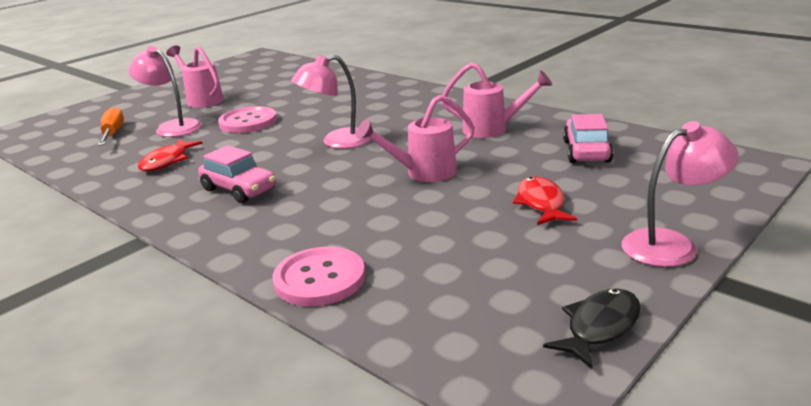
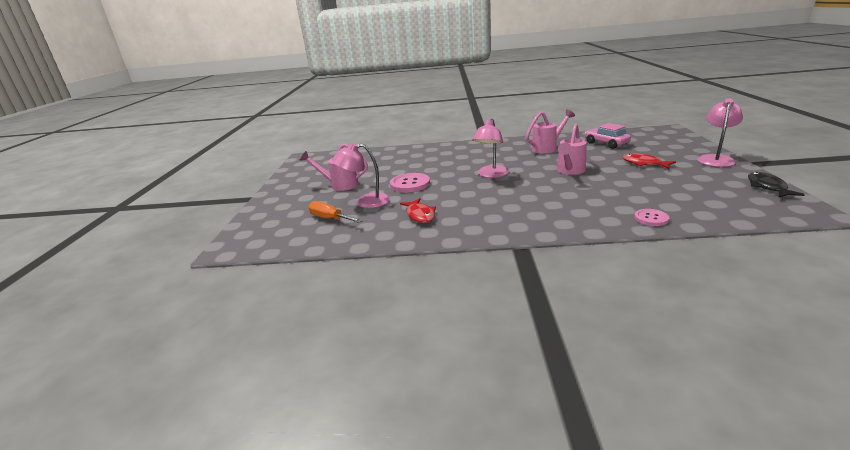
camera: 40 degrees left, 0 degrees up
pink car [198,145,276,203] -> none
pink button [273,247,365,306] -> pink button [634,209,669,226], size x0.60

